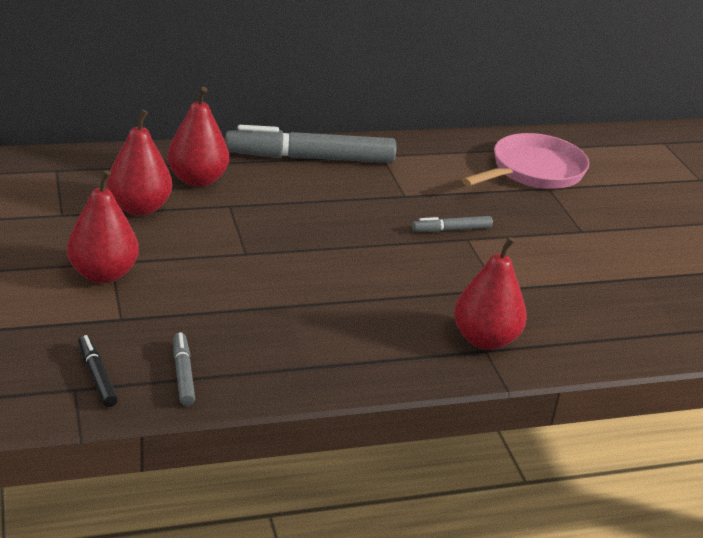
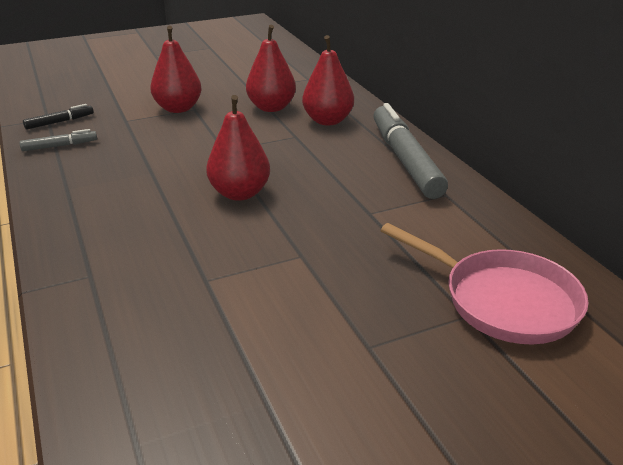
camera: 85 degrees right, 0 degrees up
grey marker [412,216,493,232] -> none
red pear [454,237,527,350] -> red pear moved to [206,95,270,201]

